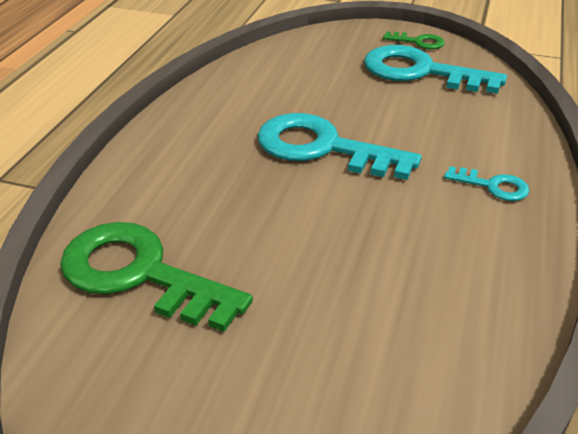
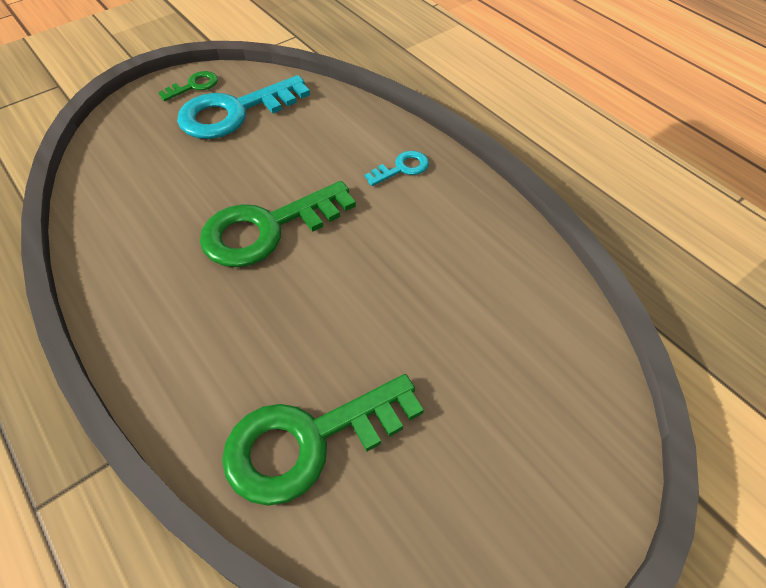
camera: 55 degrees left, 15 degrees up
turquoise key [257,113,422,180] -> green key [200,181,356,267]

